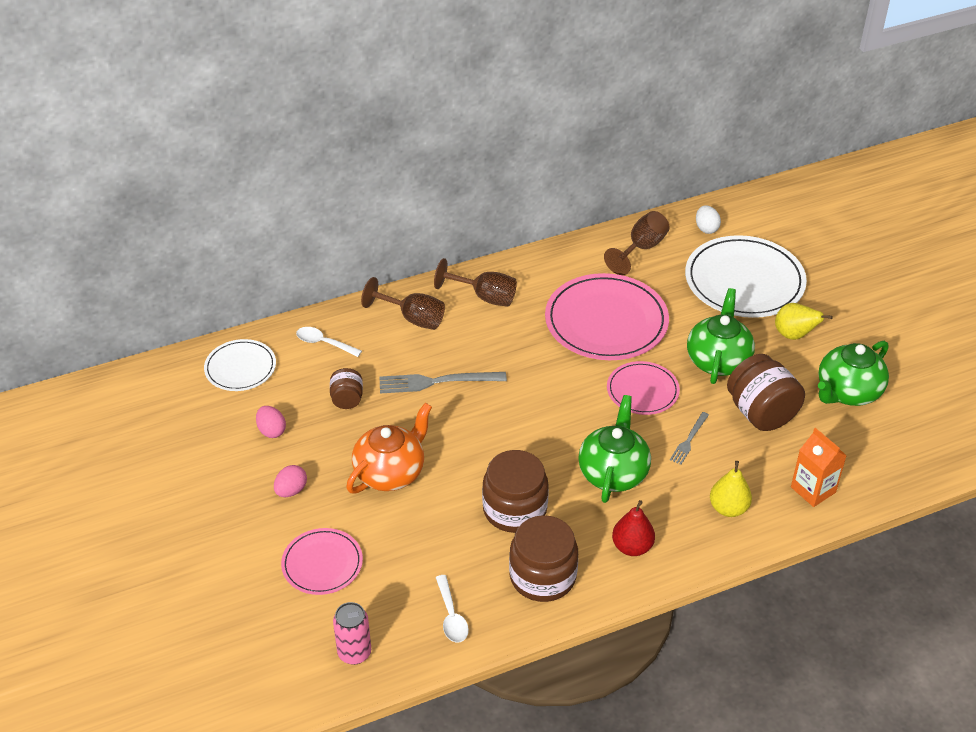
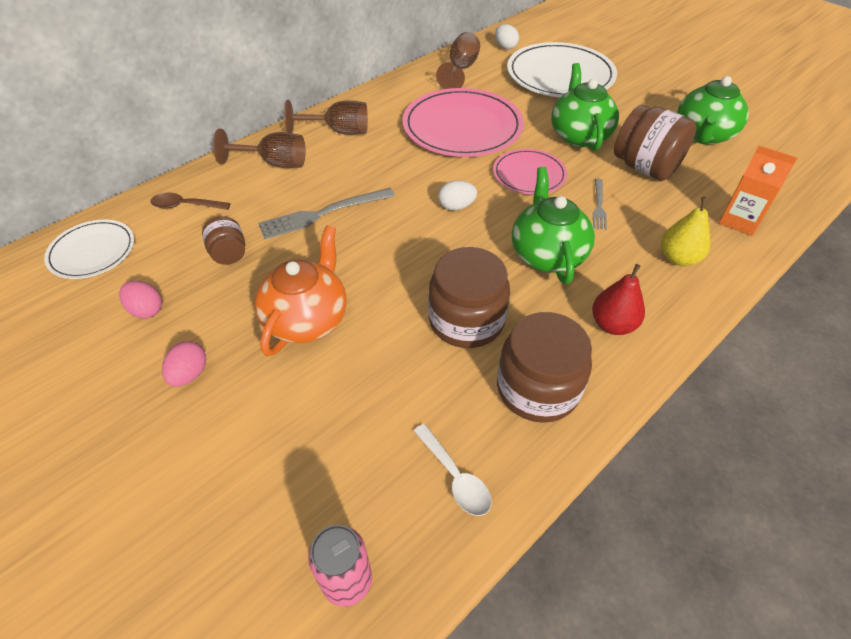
camera: 20 degrees left, 5 degrees up
pink plate [281,528,363,595] -> none
white spoon [296,327,362,357] -> brown spoon [150,193,230,210]
yellow pear [775,303,833,340] -> none
none -> white egg [438,180,477,210]

